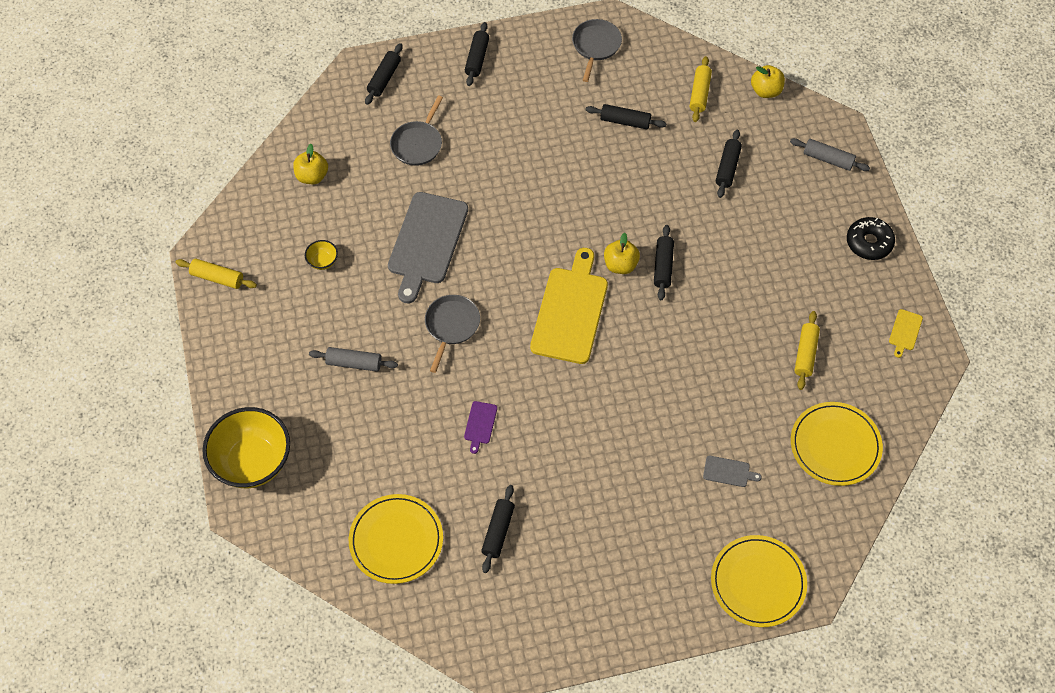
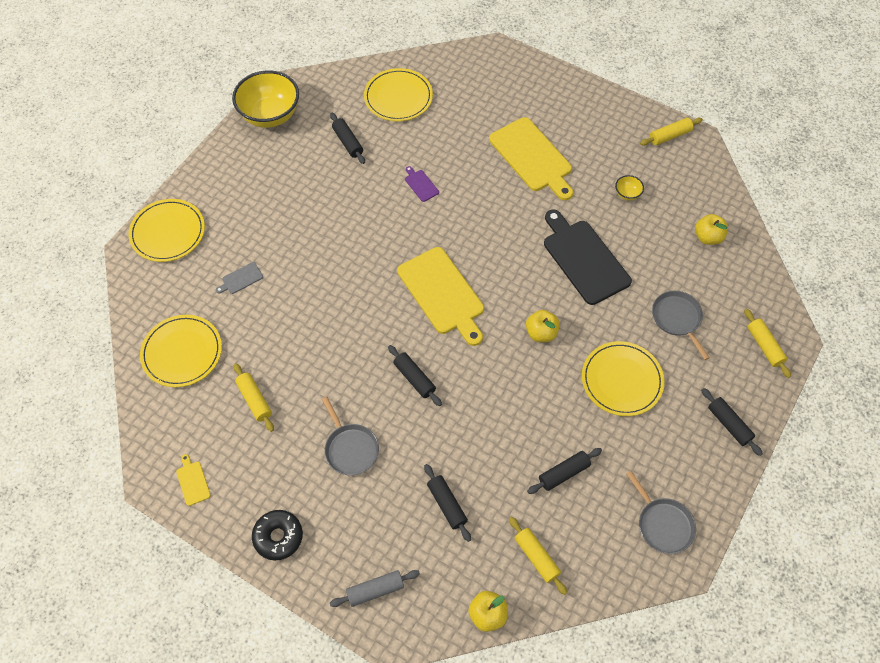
camera: 135 degrees right, 0 degrees up
yellow bowl [202,407,290,488] -> yellow bowl moved to [232,70,299,128]
grey rolling pin [309,347,398,372] -> yellow cutting board [489,117,573,200]
black rolling pin [365,43,402,105] -> yellow rolling pin [744,309,791,378]
grey cutting board [388,192,468,303] -> black cutting board [544,210,632,305]
grey pan [425,295,480,373] -> grey pan moved to [322,397,379,475]
yellow apple [604,233,640,274] -> yellow apple moved to [526,310,560,342]
none -> yellow plate [582,341,665,416]

